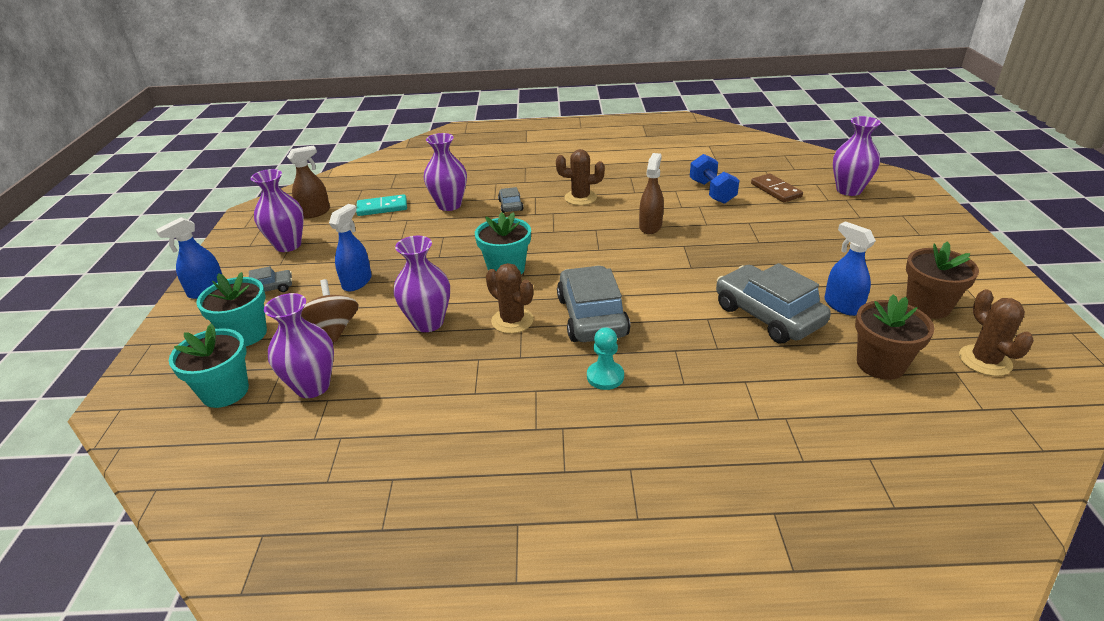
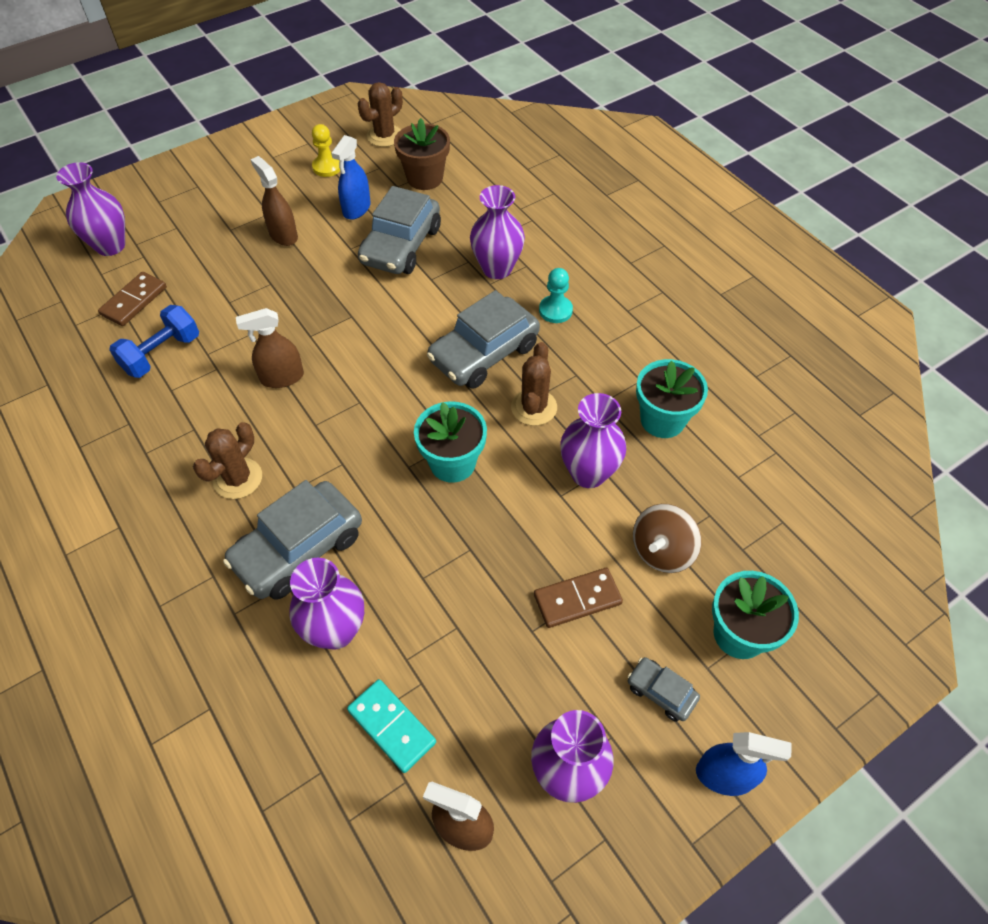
camera: 125 degrees left, 20 degrees up
turquoise flower pot [169,324,249,408] -> turquoise flower pot moved to [636,359,708,438]
purple vase [264,293,334,398] -> purple vase moved to [470,185,525,279]
blue spray bottle [329,204,372,292] -> brown domino [534,568,623,628]
grey car [498,187,523,213] -> grey car [223,480,362,600], size x2.09
brown cactus [556,149,605,205] -> brown cactus turned 60 degrees clockwise [193,422,262,499]
brown flower pot [906,242,979,319] -> yellow pawn [312,124,340,177]
none -> brown spray bottle [250,156,298,246]

